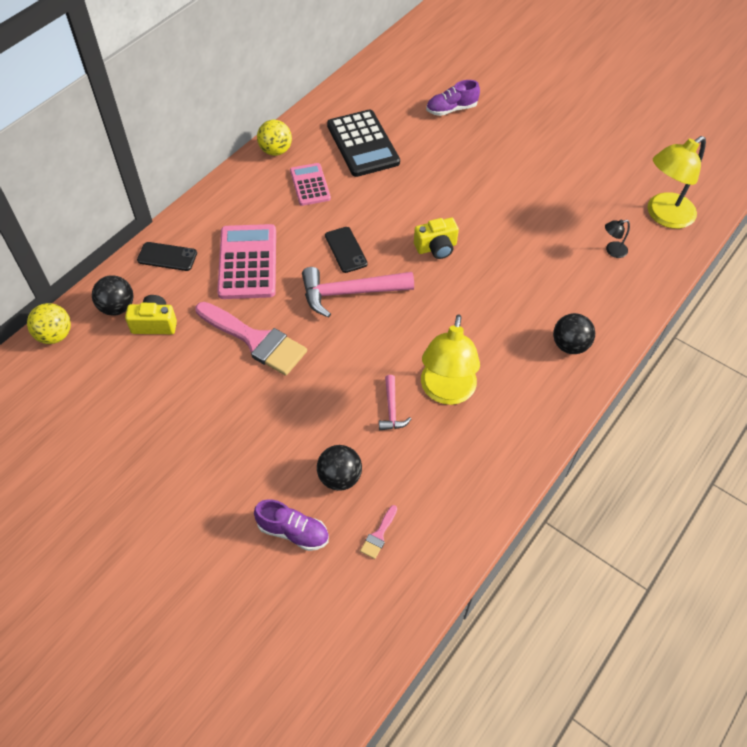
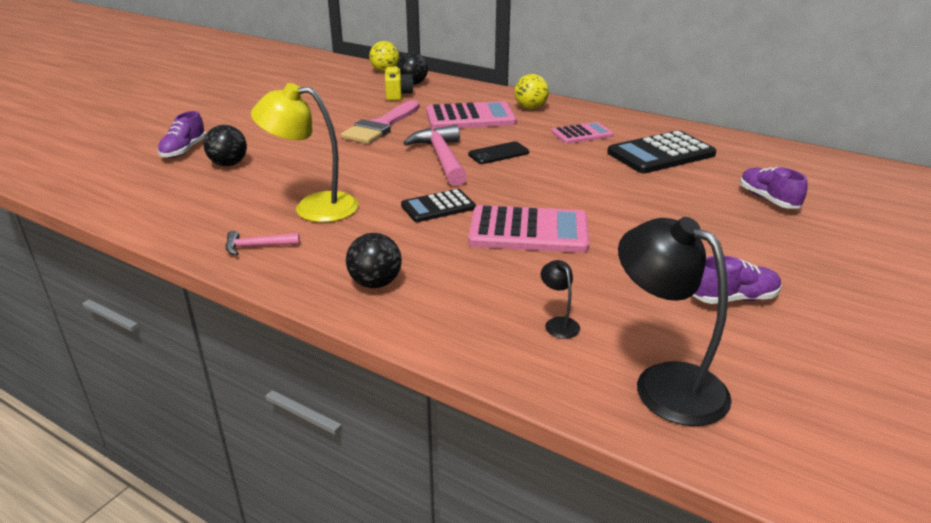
camera: 85 degrees right, 25 degrees down
black phone [137,242,197,271] -> none
yellow ball [257,120,292,156] -> yellow ball moved to [514,74,549,109]
pink brush [360,505,397,559] -> none
pink hammer [379,375,411,430] -> pink hammer moved to [225,231,300,255]
yellow camera [414,218,459,259] -> none
yellow lamp [647,136,706,229] -> black lamp [618,217,732,426]
none -> black calculator [401,189,476,222]
none -> pink calculator [468,205,589,253]
none -> purple shoe [692,256,782,304]

